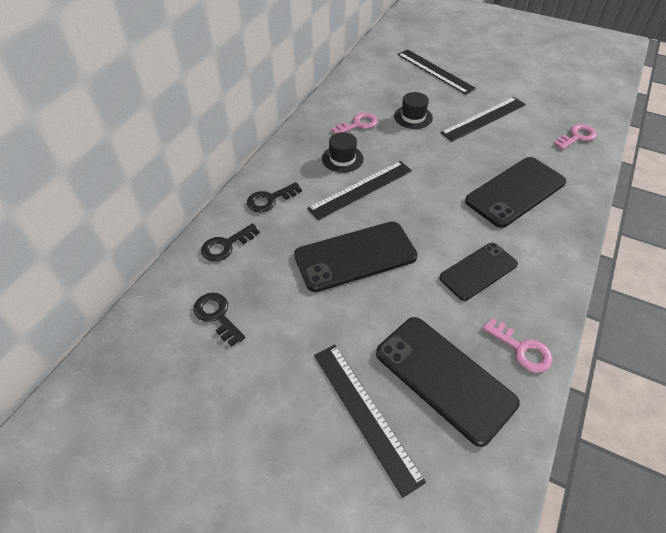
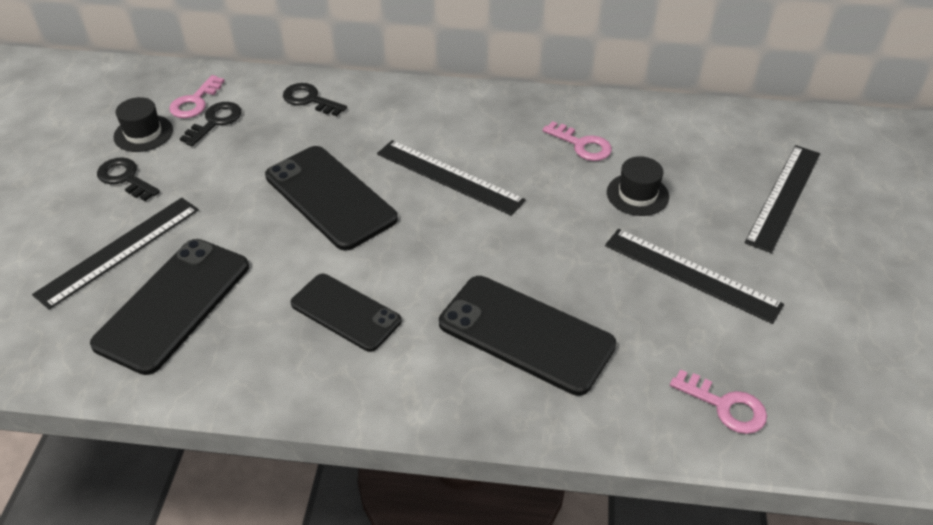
camera: 70 degrees right, 5 degrees down
black key [247,182,302,213] -> black key moved to [97,157,160,201]
black hat [322,132,364,173] -> black hat moved to [113,97,173,152]
pink key [482,318,553,372] -> pink key moved to [169,75,225,118]

